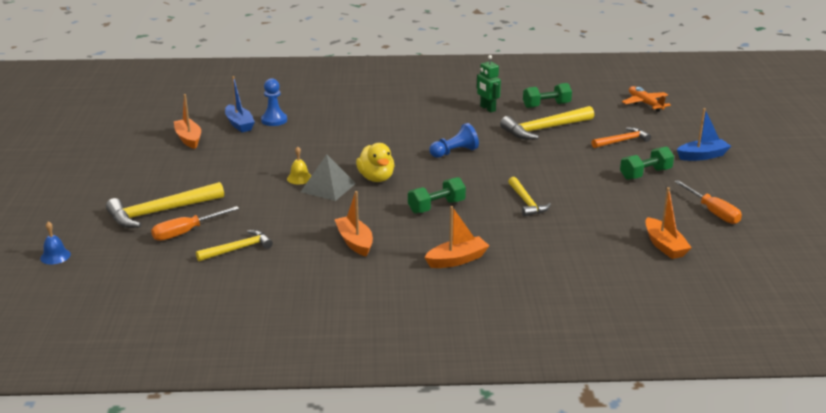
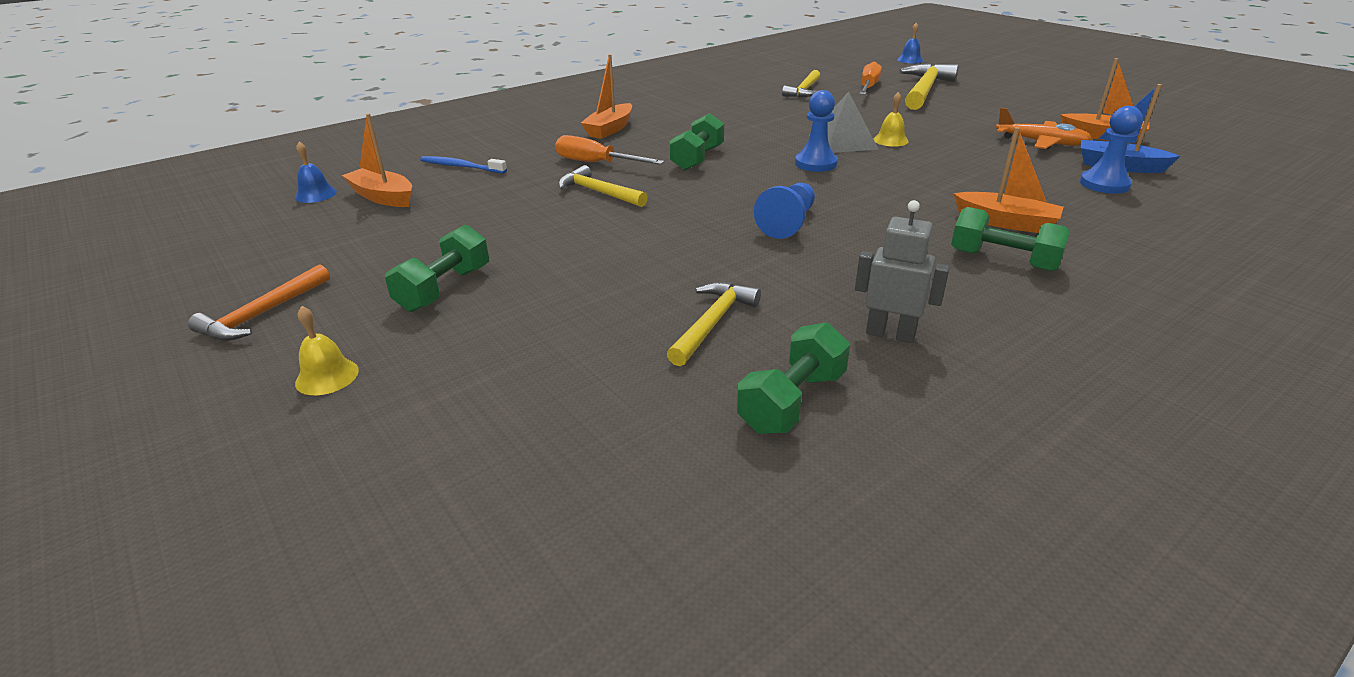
camera: 145 degrees right, 5 degrees up
orange boat [335,191,373,257] -> orange boat moved to [953,127,1064,233]
yellow duck [356,143,394,182] -> blue pawn [795,90,838,172]
green robot [477,55,501,112] -> grey robot [855,200,950,343]
yellow hammer [500,106,594,140] -> yellow hammer [667,282,761,366], size x0.61
orange hammer [591,127,651,148] -> orange hammer moved to [188,264,330,341]
orange plane [622,86,671,112] -> orange plane moved to [996,108,1092,149]
orange screwdriver [674,180,742,224] -> orange screwdriver moved to [555,135,664,165]
blue boat [677,108,731,161] -> yellow bell [295,306,359,395]
none -> blue bell [295,141,337,203]
none -> blue toothbrush [420,156,507,174]
none -> green dumbbell [951,207,1070,272]

